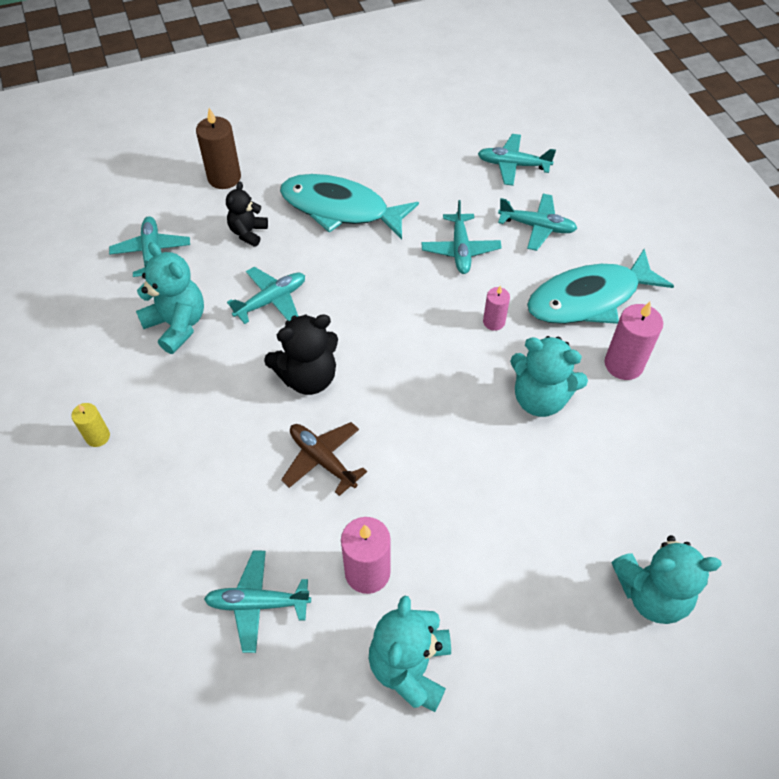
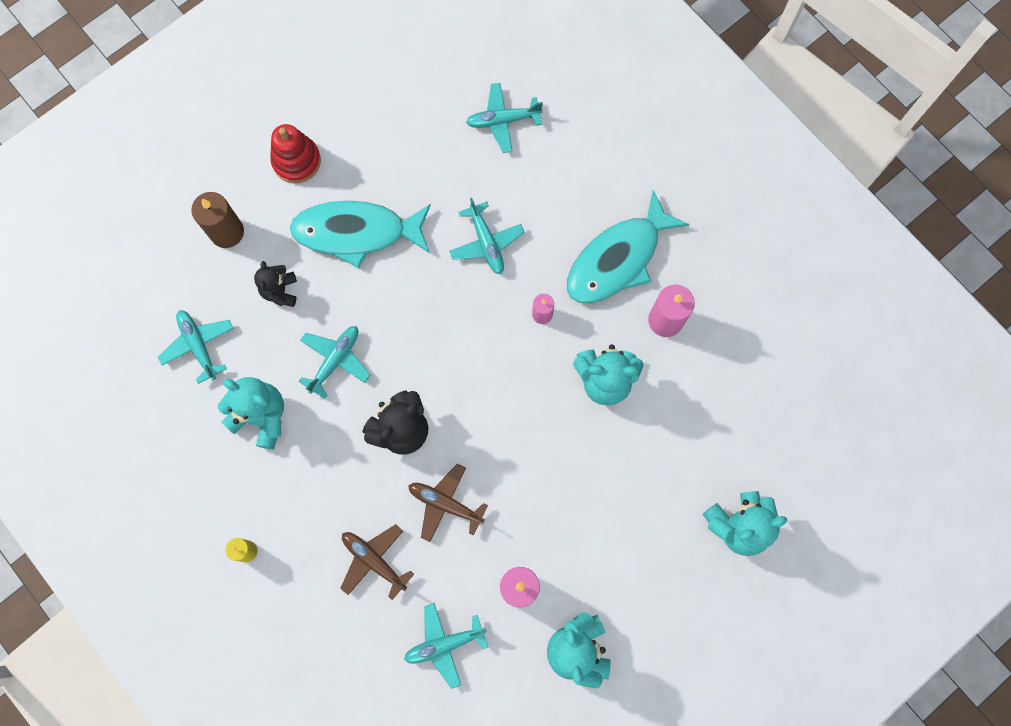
camera: 20 degrees left, 20 degrees up
turquoise plane [498,194,577,251] -> none
none -> red stacking toy [270,124,321,183]
none -> brown plane [340,524,414,600]

